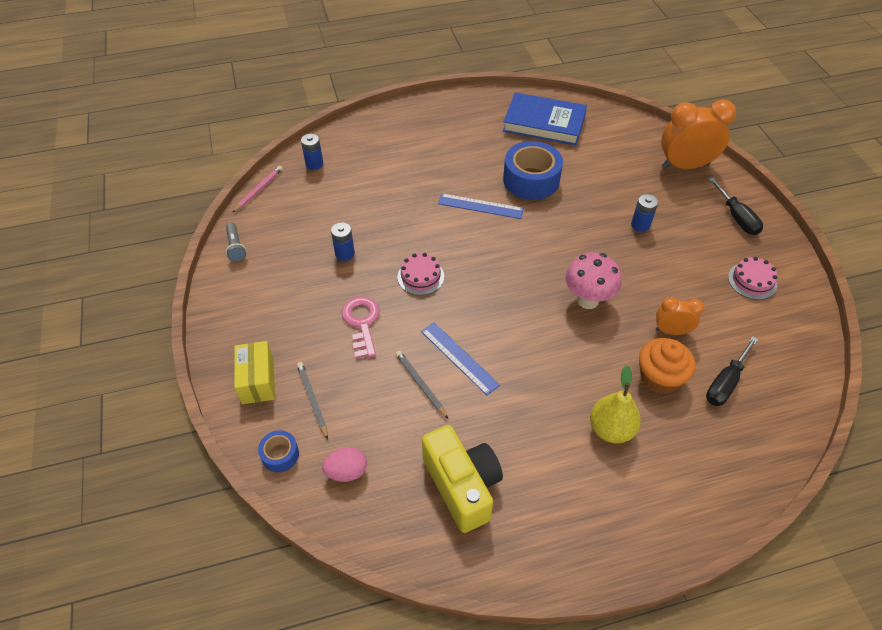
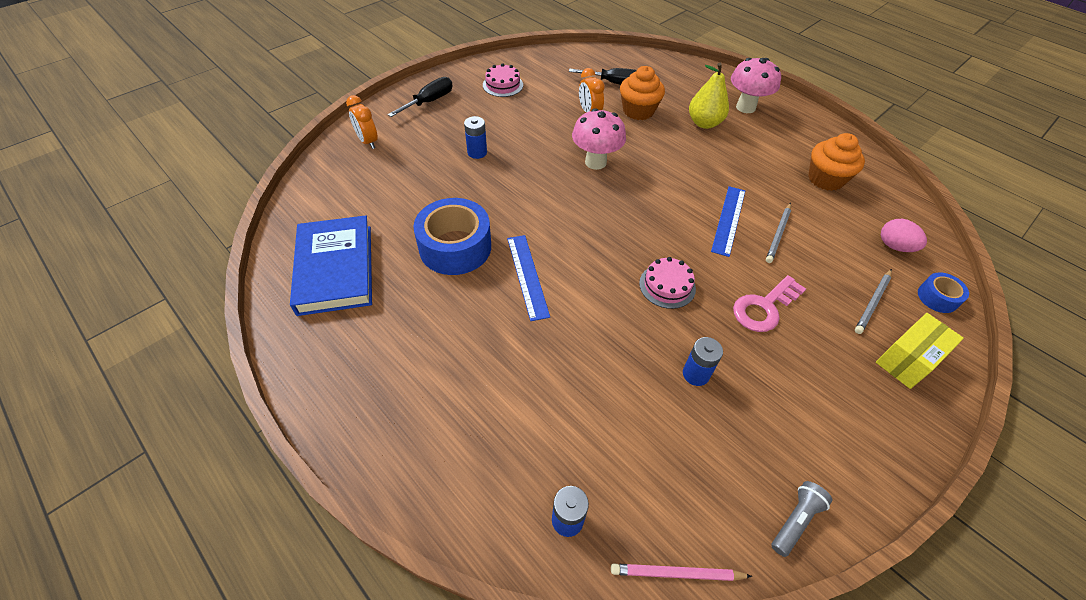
camera: 120 degrees left, 0 degrees up
yellow camera [422,425,503,533] -> orange cupcake [808,133,865,191]
orange clock [661,100,736,169] -> orange clock [346,95,378,149], size x0.54
none -> pink mushroom [731,58,781,113]

